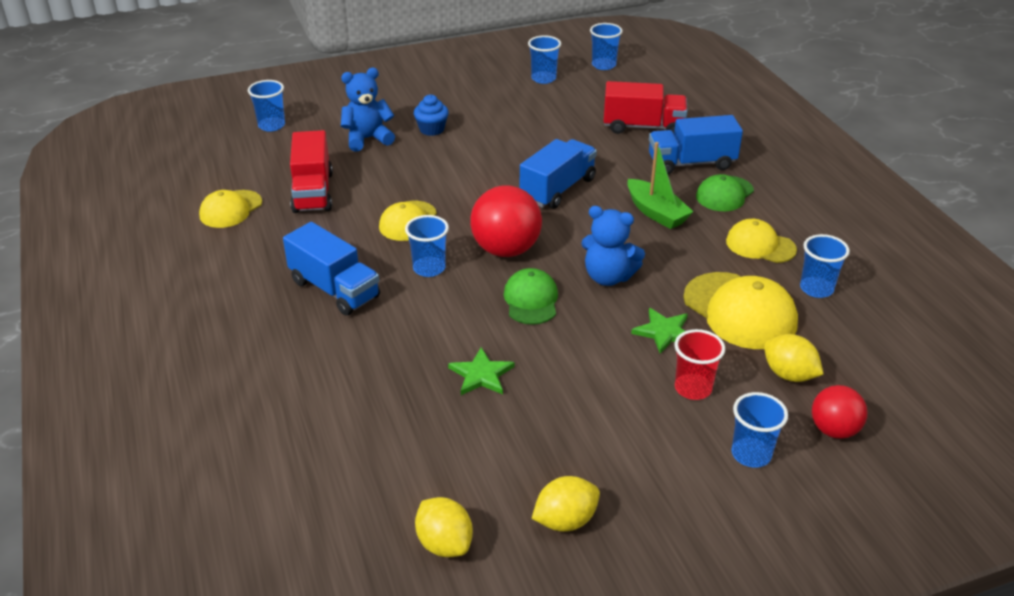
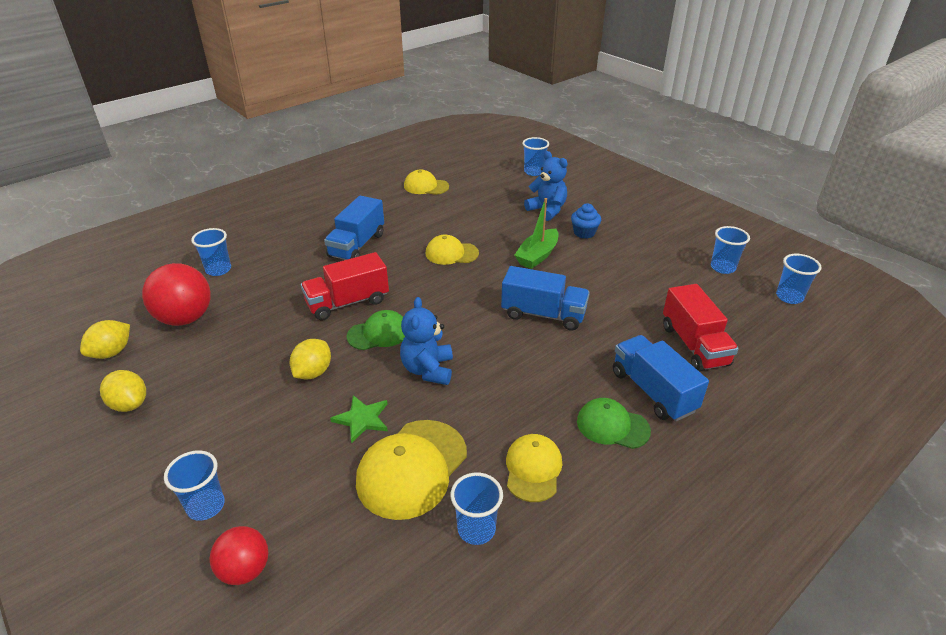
camera: 70 degrees right, 0 degrees up
red truck [290,130,333,213] -> red truck moved to [301,252,389,321]
blue cup [405,215,449,277] -> blue cup moved to [191,228,231,276]
green star [448,347,515,395] -> none
red ball [470,185,542,257] -> red ball moved to [142,263,211,326]
green boat [627,142,694,229] -> green boat moved to [514,198,559,269]
red cup [674,329,725,400] -> none
yellow lemon [764,334,824,382] -> yellow lemon moved to [290,339,331,379]

